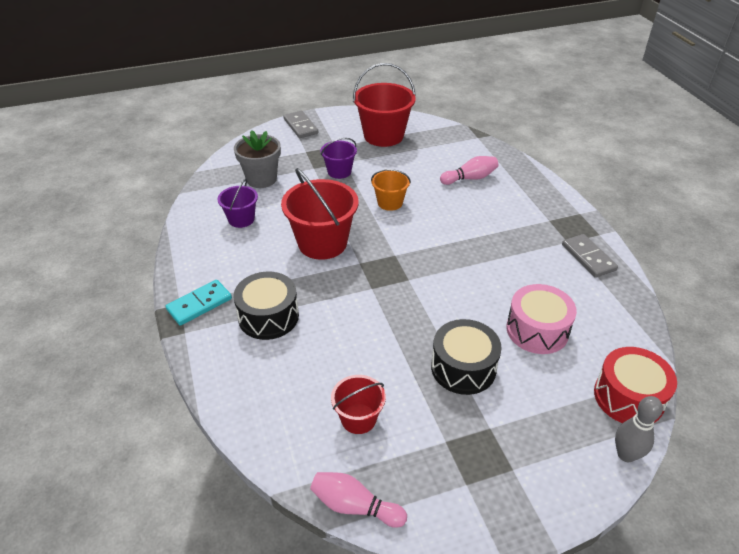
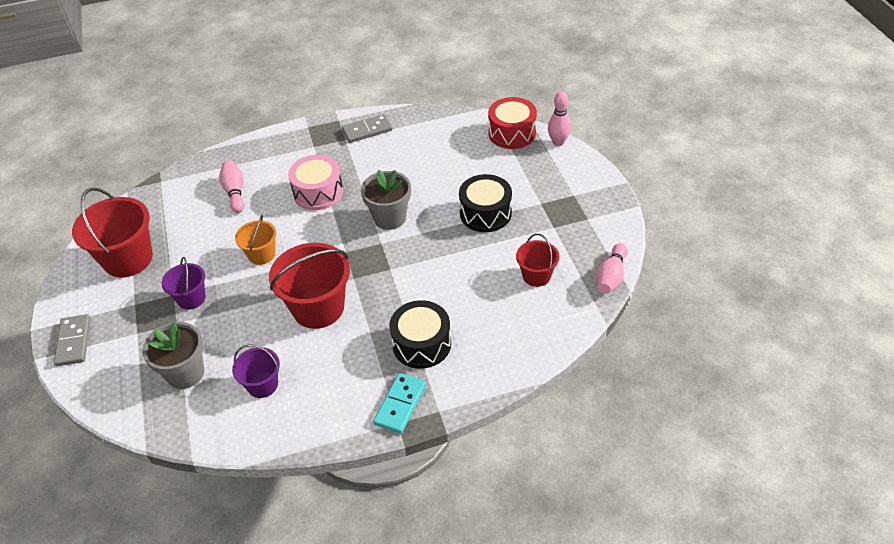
camera: 85 degrees left, 5 degrees up
turquoise domino [166,280,232,326] -> turquoise domino turned 60 degrees clockwise [373,373,426,434]
grey domino [283,111,318,138] -> grey domino turned 75 degrees counterclockwise [54,314,91,366]
pink drum [506,284,577,354] -> pink drum moved to [288,155,343,210]
grey bowling pin [615,396,663,462] -> pink bowling pin [548,91,571,146]
none -> grey flower pot [361,170,411,230]

